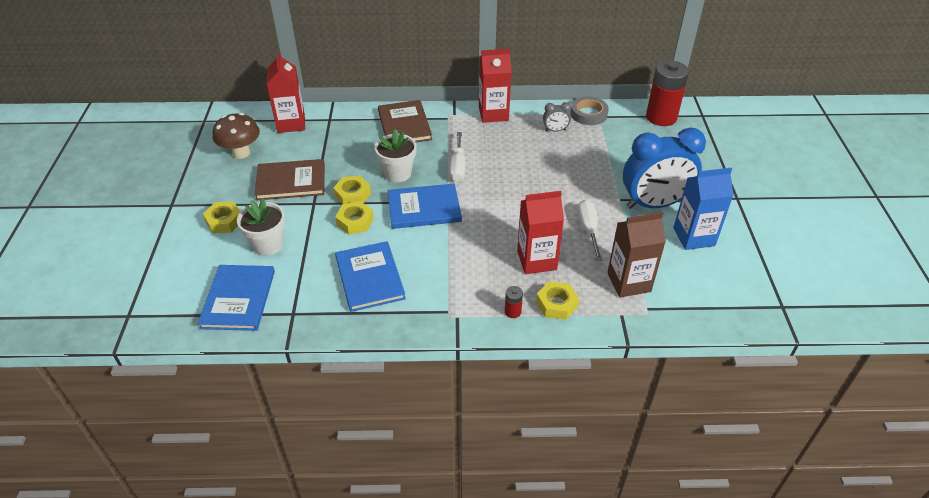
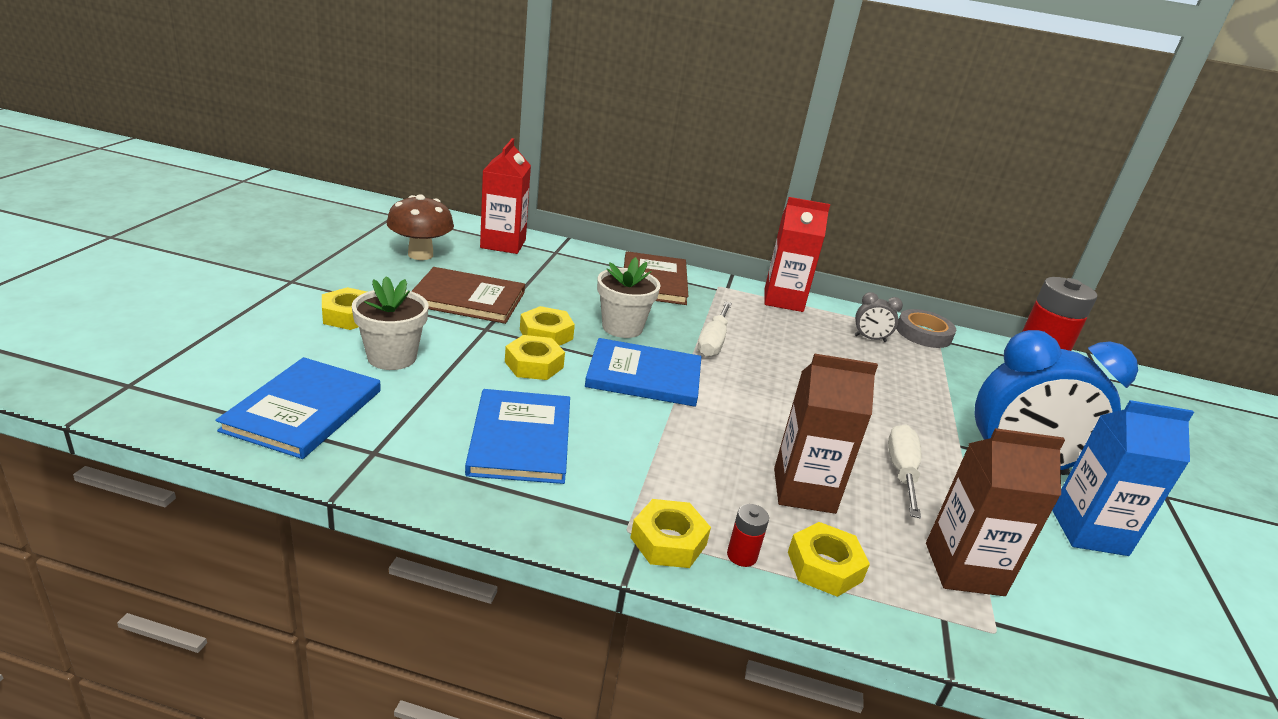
camera: 10 degrees right, 15 degrees down
red carton [517,191,564,274] -> brown carton [774,353,878,514]
none -> yellow nut [630,499,711,568]

